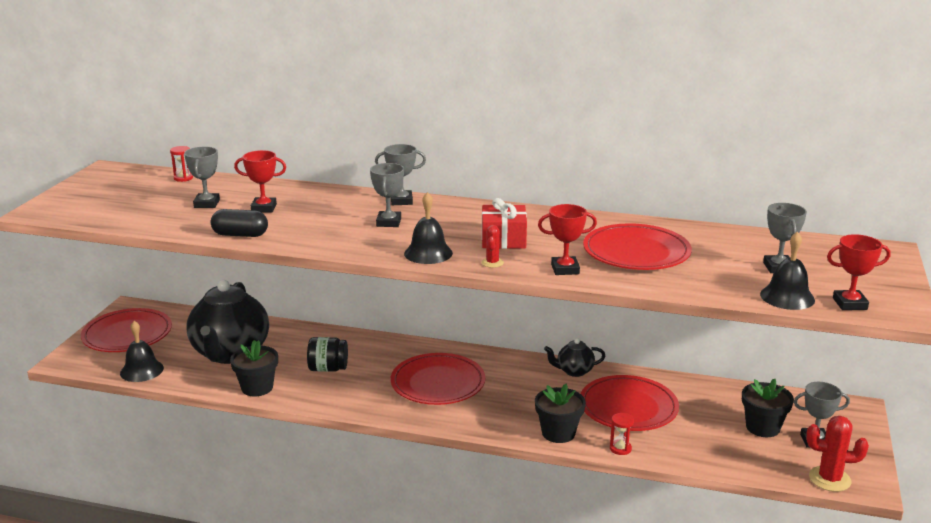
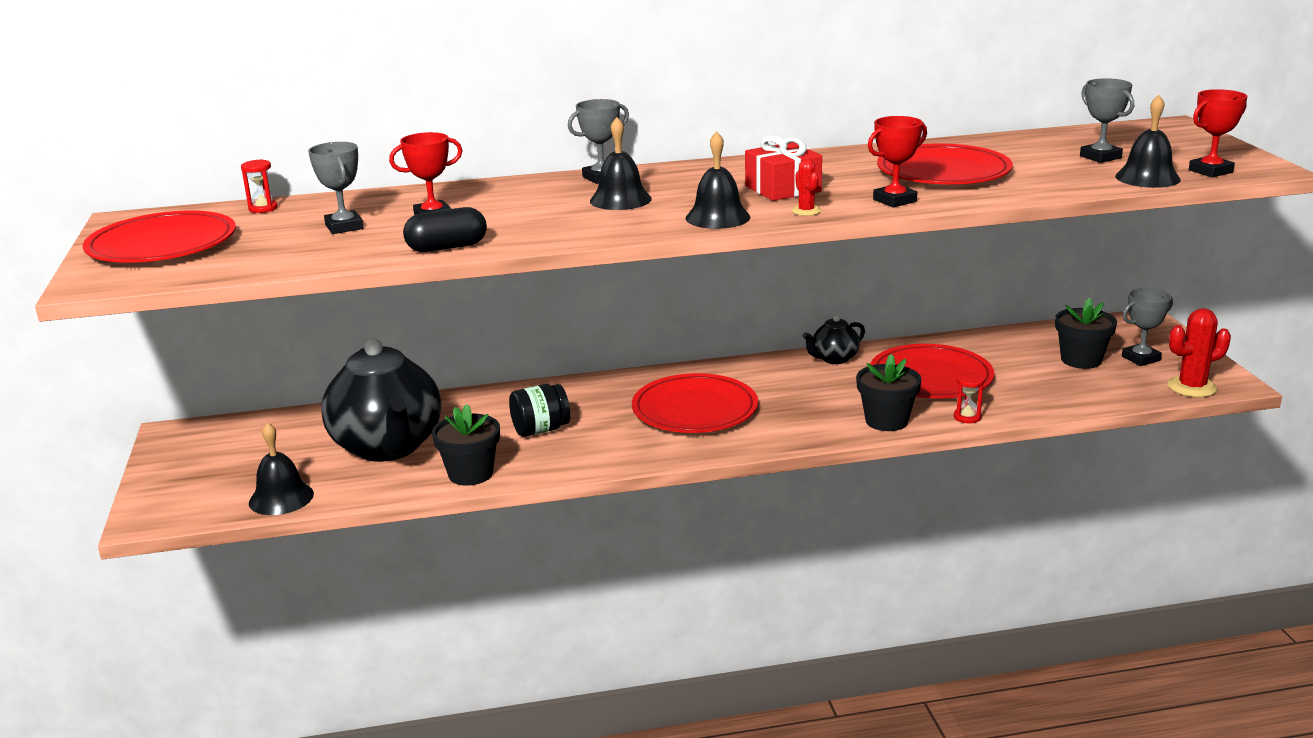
camera: 25 degrees left, 0 degrees up
red plate [81,308,172,352] -> red plate moved to [83,211,236,263]
grey trophy [370,163,404,227] -> black bell [590,117,652,210]

